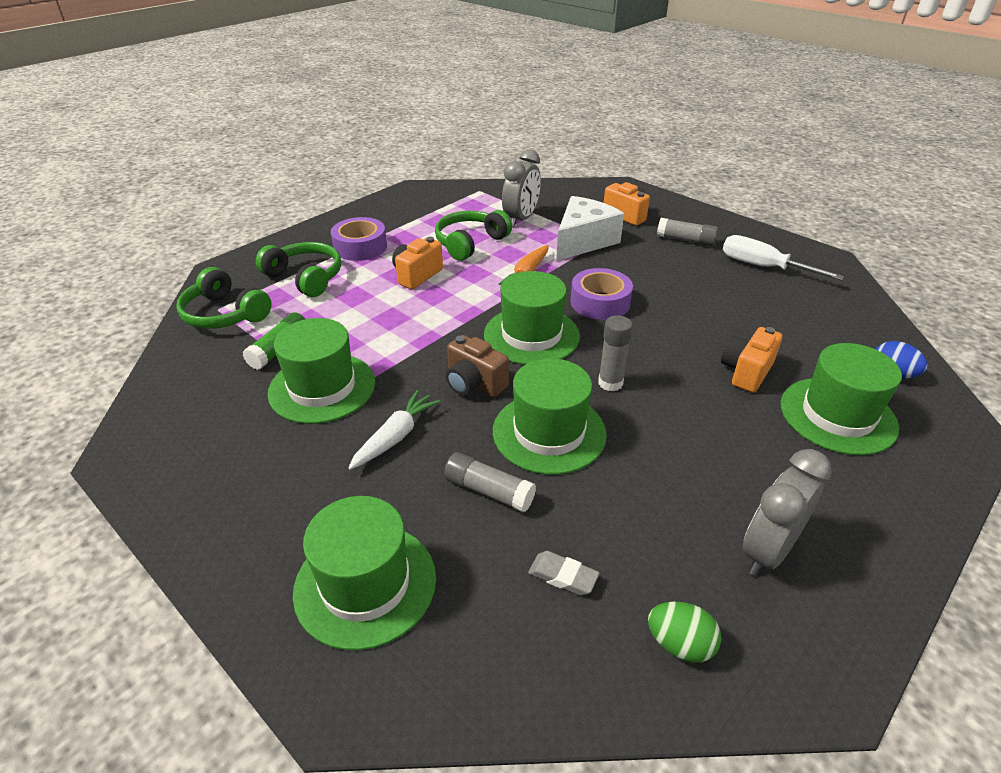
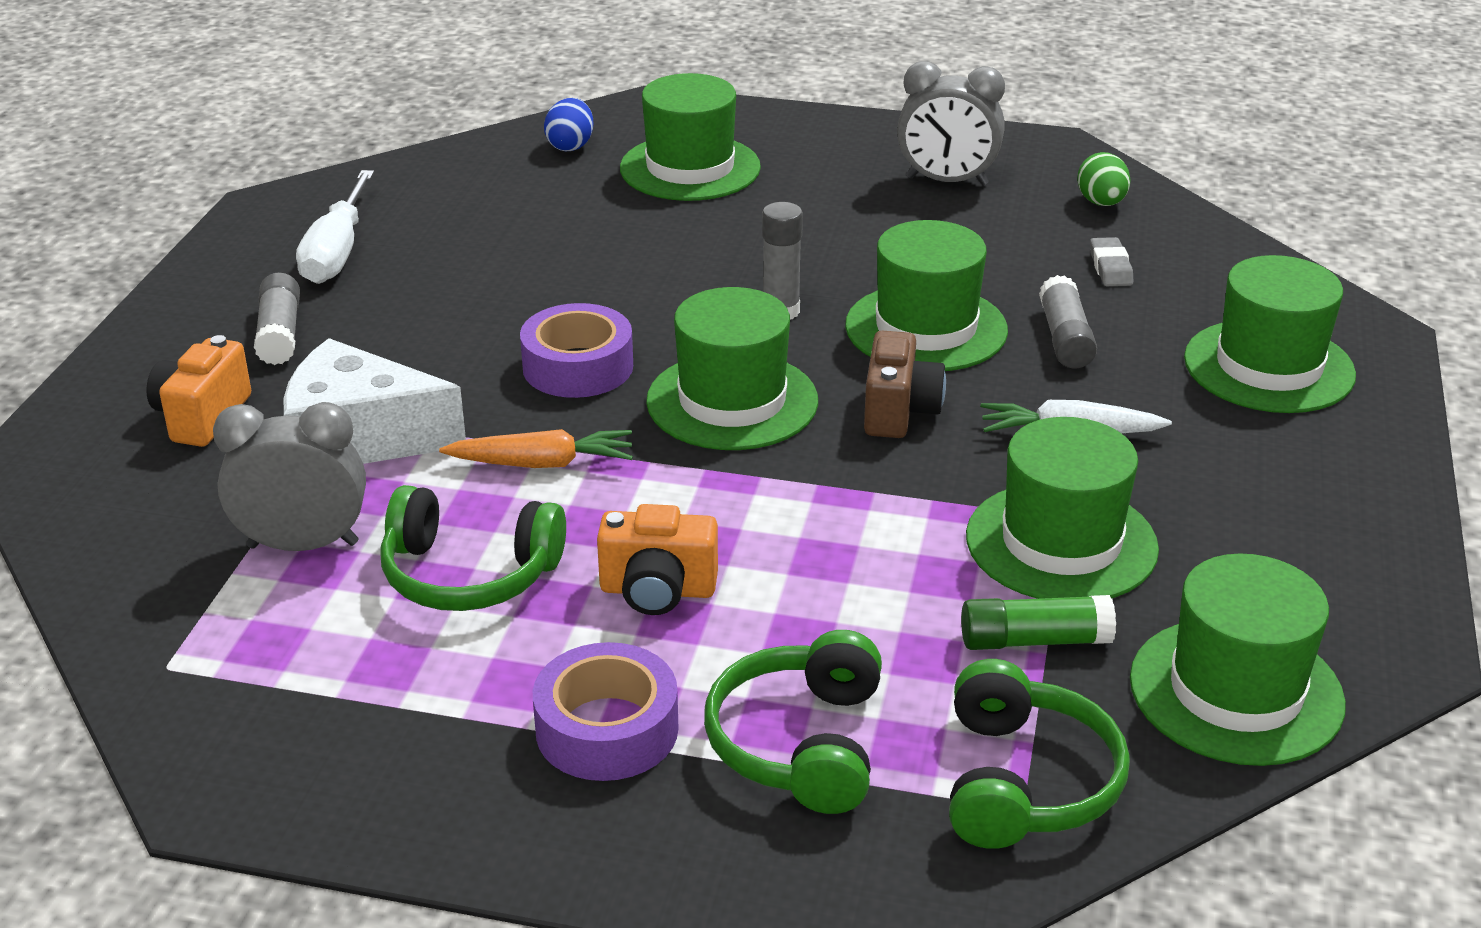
camera: 120 degrees left, 5 degrees down
orange camera [721,327,782,393] -> none
none -> green hat [1130,553,1346,766]

